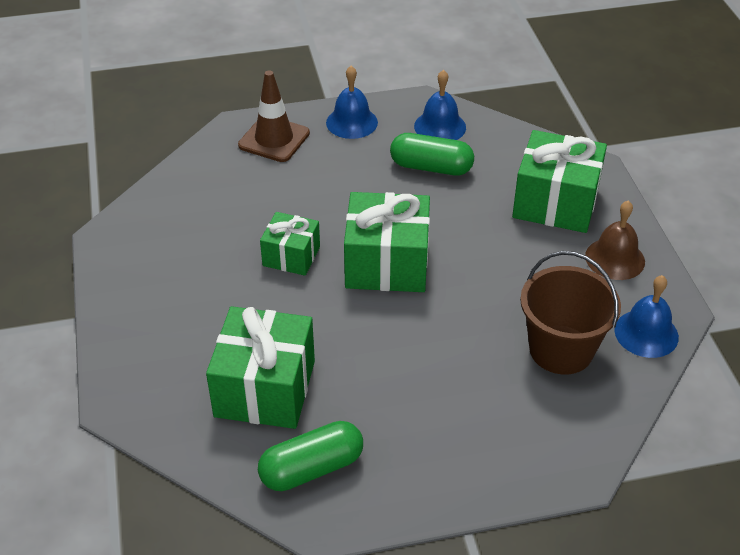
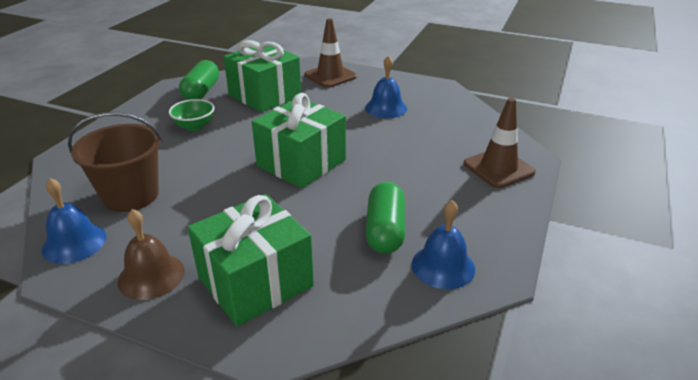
camera: 125 degrees right, 10 degrees down
green gift [260,212,320,276] -> none
blue bell [326,66,378,139] -> blue bell moved to [365,55,407,118]
green capsule [390,133,474,176] -> green capsule turned 45 degrees counterclockwise [366,182,405,254]
none -> green bowl [169,99,215,131]
none -> brown traffic cone [304,18,357,88]

